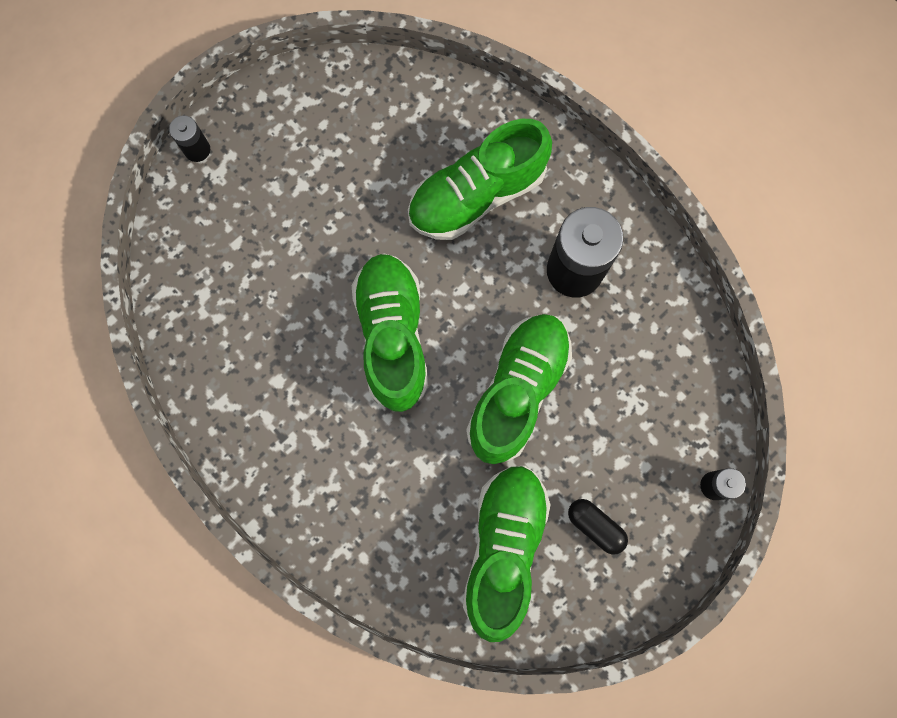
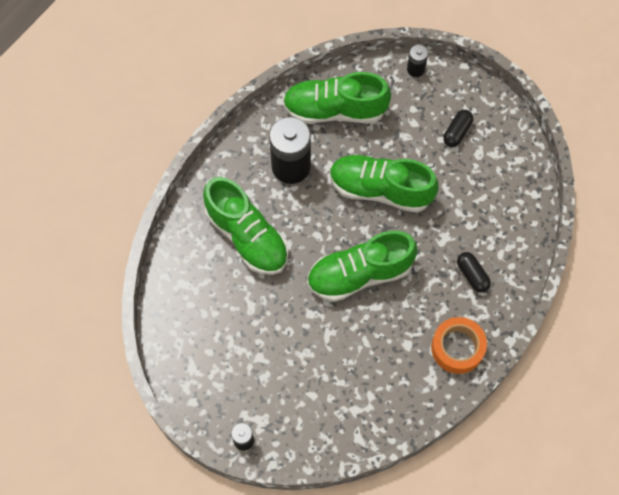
camera: 100 degrees left, 10 degrees down
green shoe [463,465,550,642] -> green shoe moved to [283,72,391,124]
none -> orange tape [431,317,487,374]
none -> black capsule [457,252,491,293]

